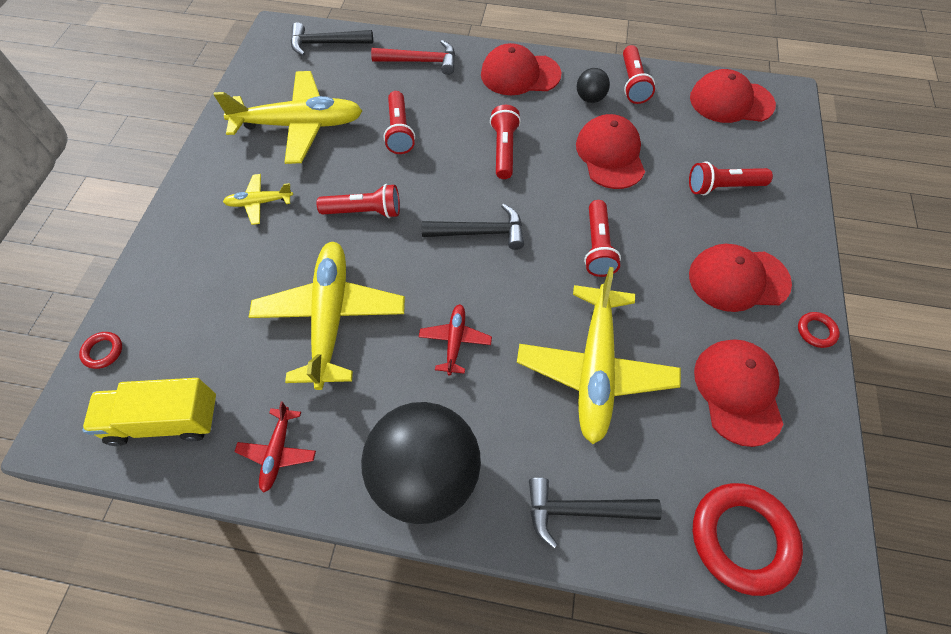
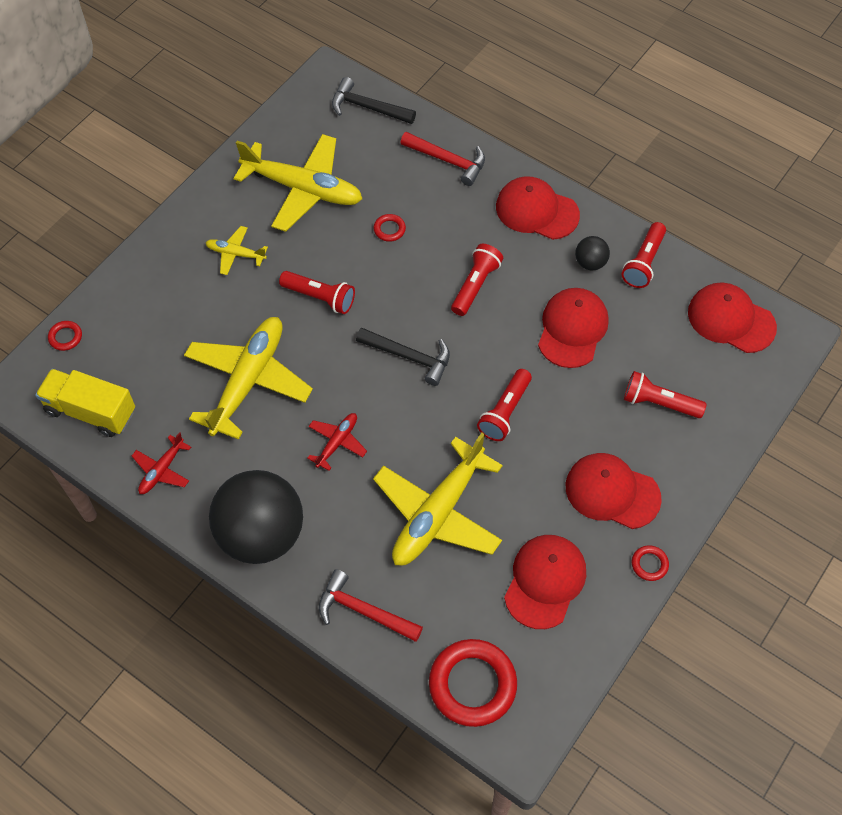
camera: 25 degrees right, 0 degrees up
red flashlight [384,91,415,154] -> red ring [373,214,406,242]
black hammer [529,477,662,548] -> red hammer [319,569,423,642]

